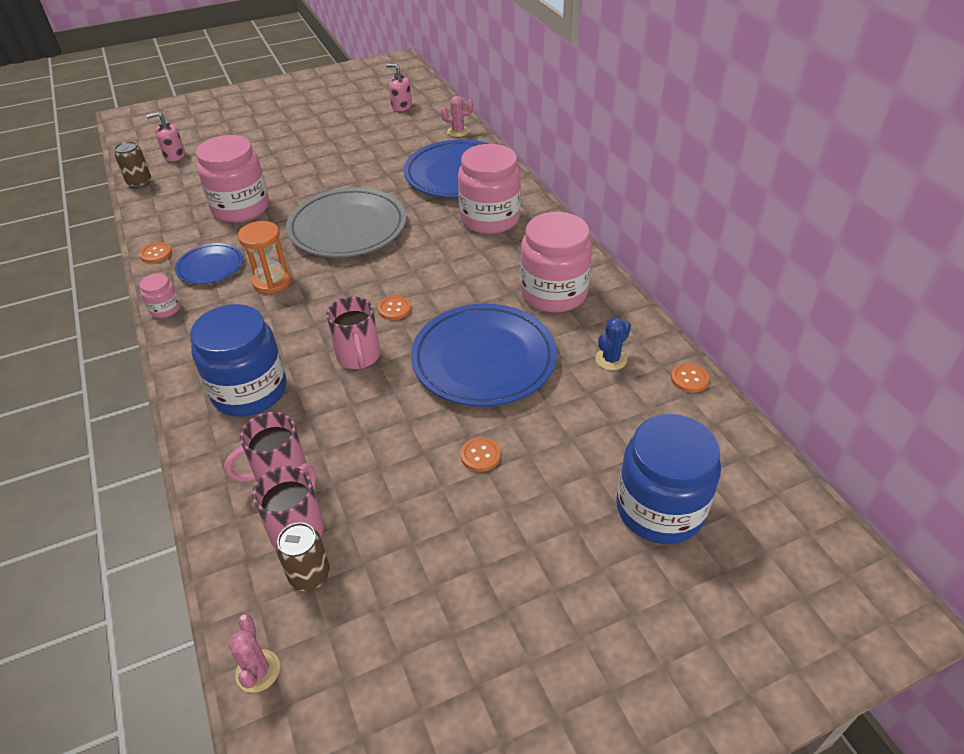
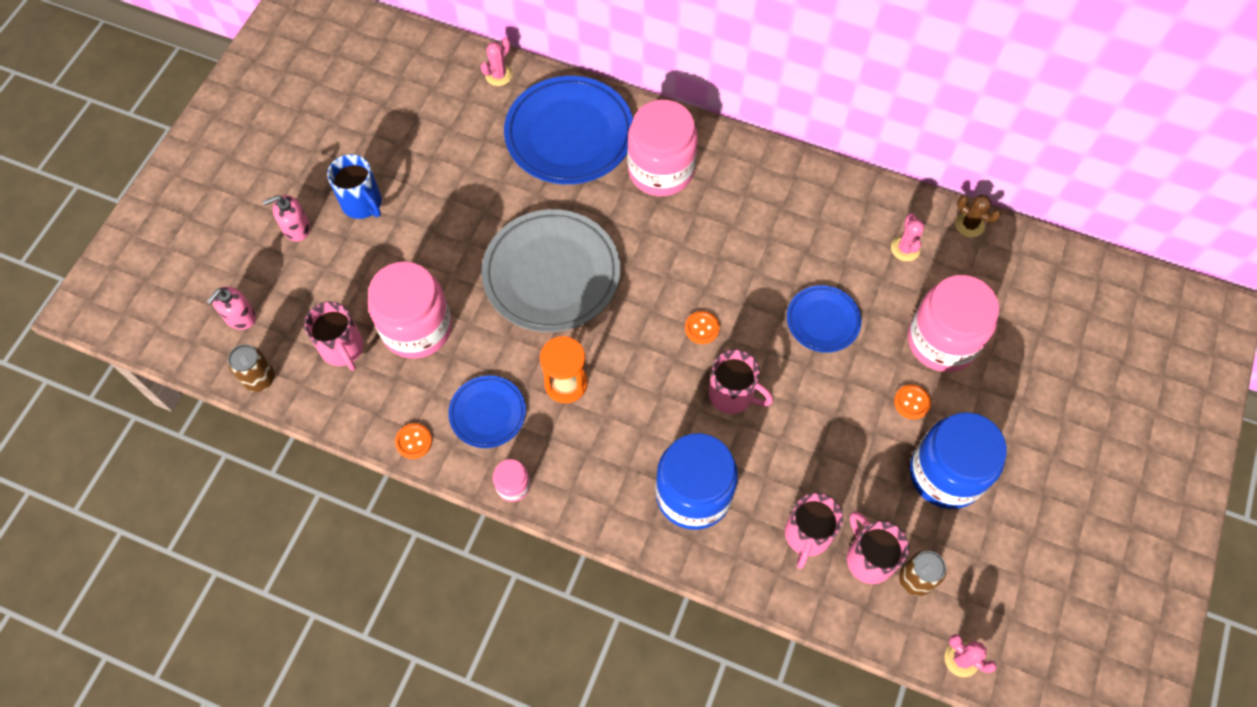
camera: 45 degrees left, 20 degrees up
pink soap dispenser [386,64,412,111] -> pink soap dispenser moved to [263,195,310,242]
blue plate [411,304,557,407] -> blue plate [787,285,862,353], size x0.53
pink jar [520,212,592,313] -> pink jar moved to [908,275,999,372]
blue cactus [595,317,631,370] -> pink cactus [891,213,925,261]
blue jar [616,414,721,544] -> blue jar moved to [910,412,1007,509]
orange button [671,363,709,392] -> brown cactus [955,194,1001,237]
none -> pink mug [304,302,364,371]
none -> blue mug [327,154,382,219]

